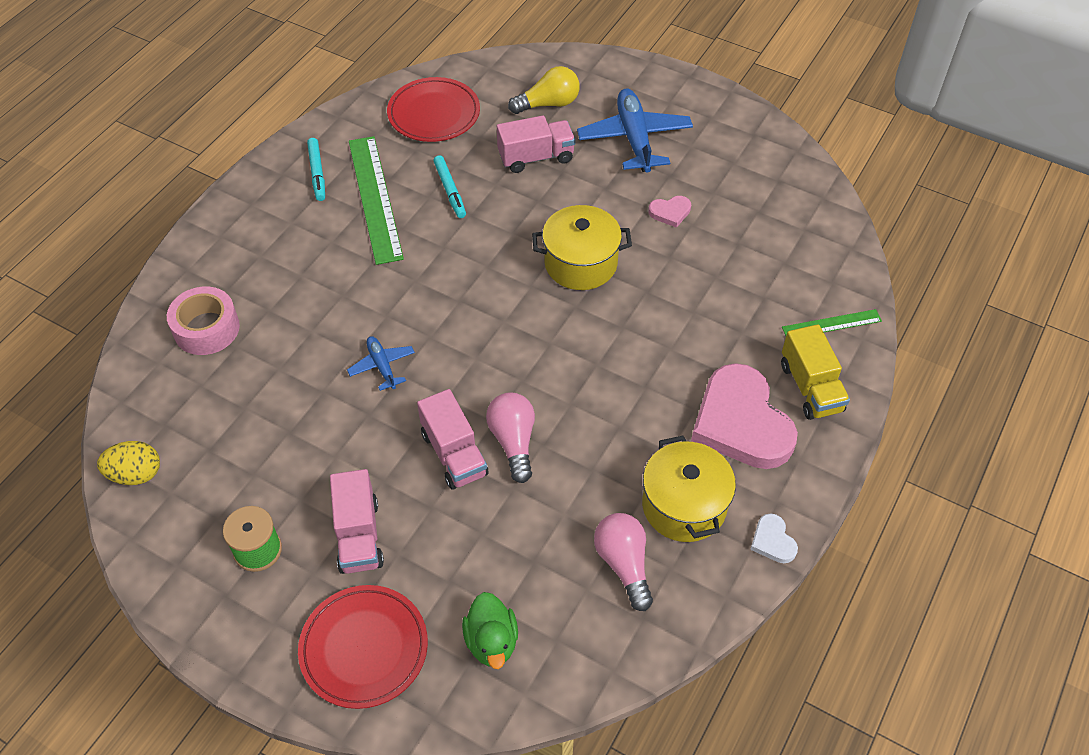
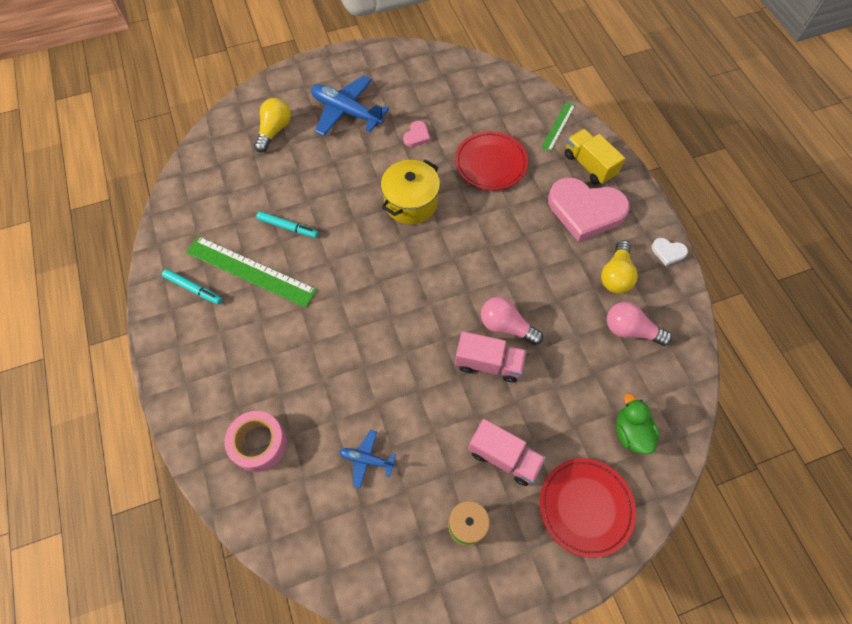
camera: 50 degrees left, 10 degrees up
yellow egg [97,441,160,485] -> none
blue plane [347,336,415,391] -> blue plane moved to [339,430,396,488]
red plate [387,77,480,142] -> red plate moved to [455,131,528,190]
green duck [462,592,518,669] -> green duck turned 135 degrees counterclockwise [616,393,659,454]
pink truck [497,115,576,173] -> none
yellow pot [642,436,736,542] -> yellow light bulb [601,240,638,294]
yellow truck [781,324,850,420] -> yellow truck turned 150 degrees counterclockwise [565,129,625,185]

